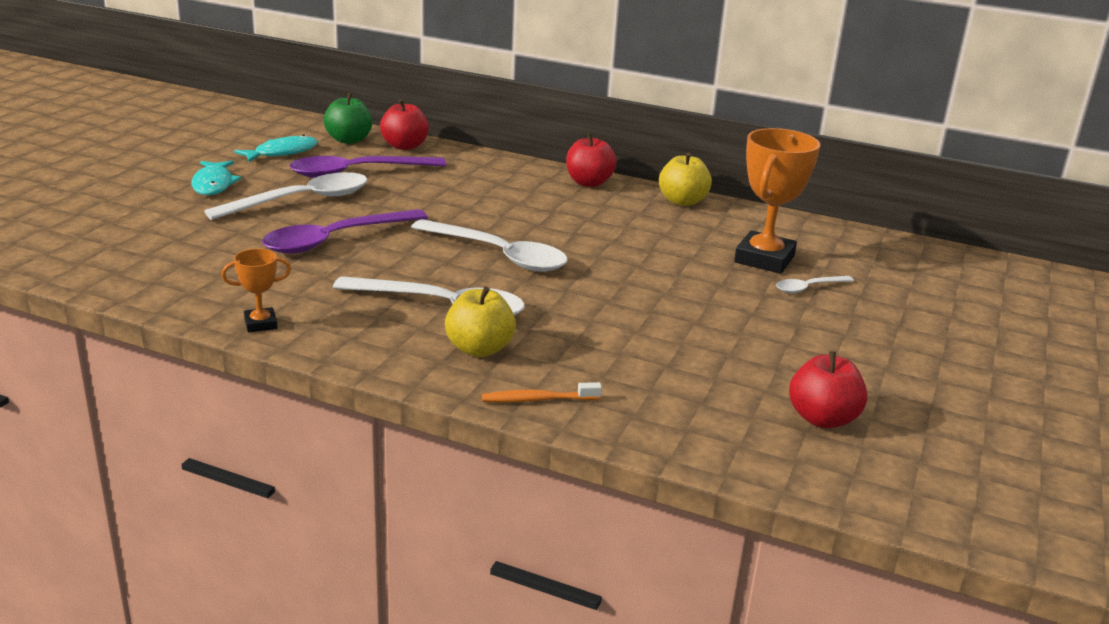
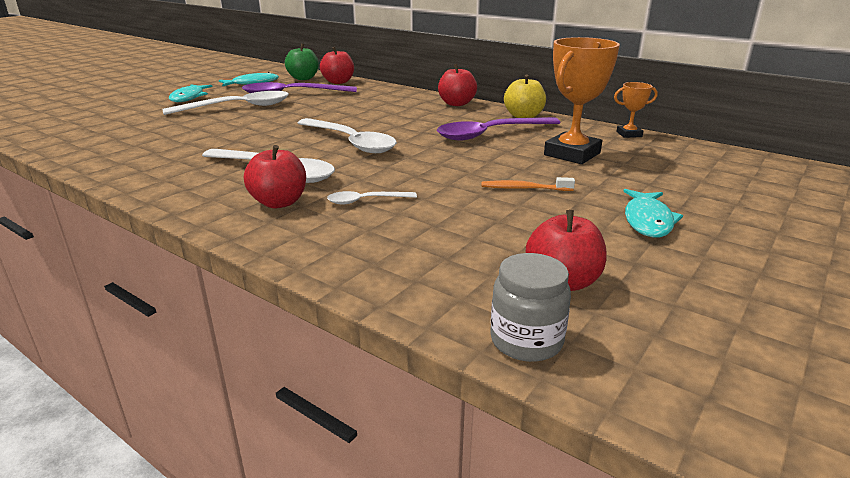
camera: 15 degrees right, 0 degrees up
orange trophy [221,249,291,332] -> orange trophy moved to [614,82,658,138]
purple spoon [262,209,428,254] -> purple spoon moved to [437,117,561,141]
yellow apple [445,287,516,357] -> red apple [244,145,306,208]
orange toothbrush [482,382,602,403] -> orange toothbrush moved to [482,177,575,191]
white spoon [776,276,854,293] -> white spoon moved to [327,191,417,204]
none -> grey jar [490,253,571,362]
none -> turquoise fish [623,189,683,238]

